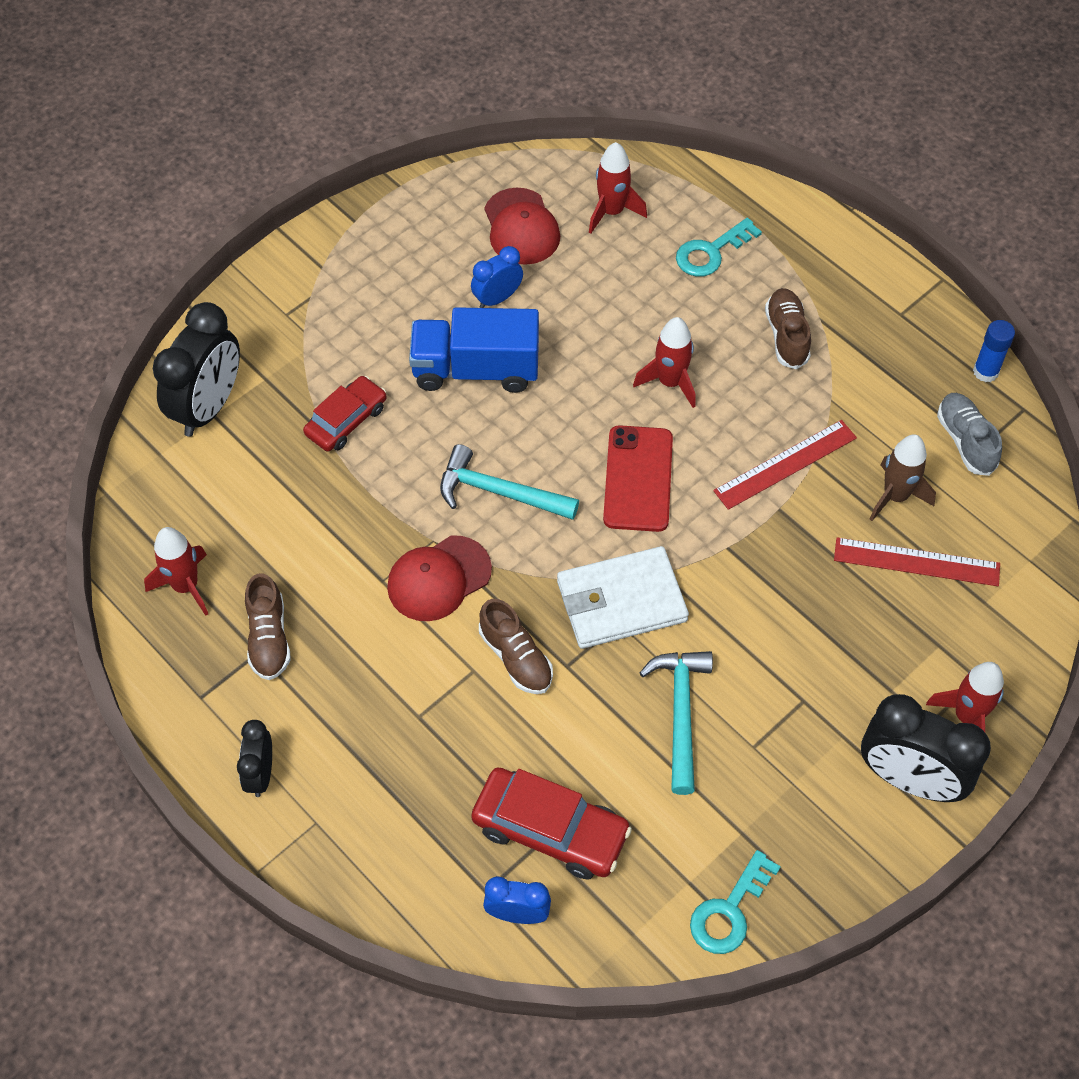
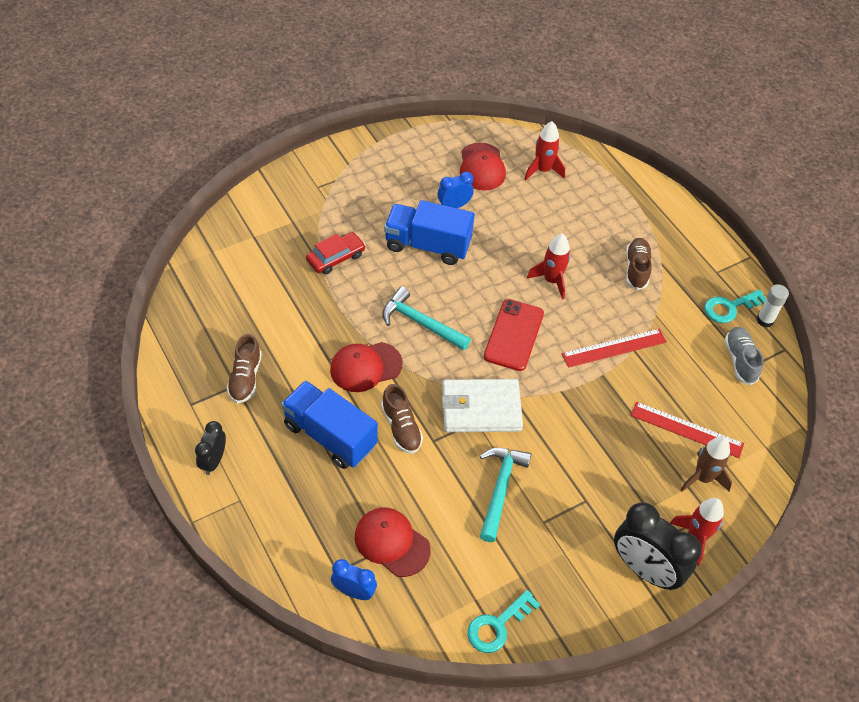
camera: 10 degrees right, 5 degrees down
red rocket [144,527,208,616] -> none
black clock [153,302,240,437] -> none
red car [471,767,632,880] -> red cap [355,507,430,577]
turquoise key [676,218,762,277] -> turquoise key moved to [704,290,766,323]
brown rocket [870,434,936,521] -> brown rocket moved to [680,436,732,492]
blue glue stick [973,320,1015,382] -> white glue stick [757,284,789,327]
none -> blue truck [281,380,378,469]

